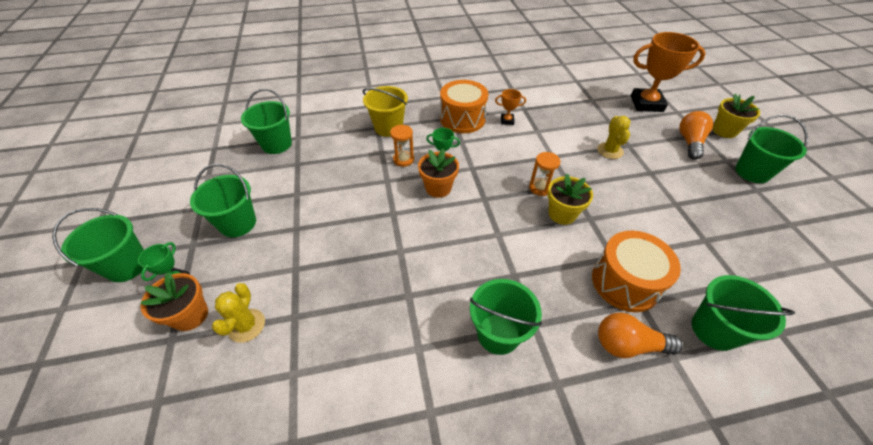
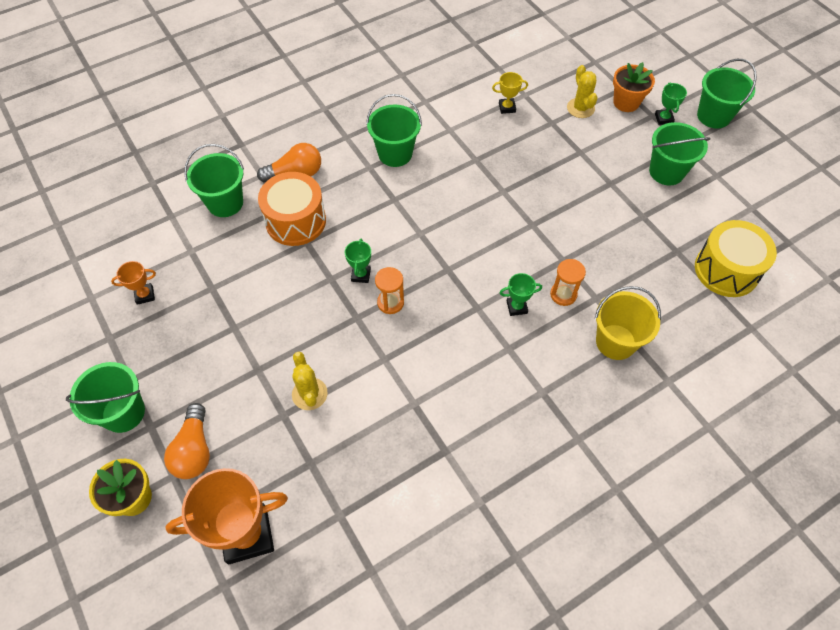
camera: 160 degrees right, 10 degrees up
green bucket [241,89,292,154] -> yellow drum [695,220,777,297]
orange flower pot [418,149,459,198] -> none
orange drum [440,80,488,133] -> none
orange trophy [495,89,526,125] -> orange trophy moved to [111,261,156,305]
yellow flower pot [547,173,593,225] -> green trophy [345,238,371,283]
none -> yellow trophy [492,72,528,114]

